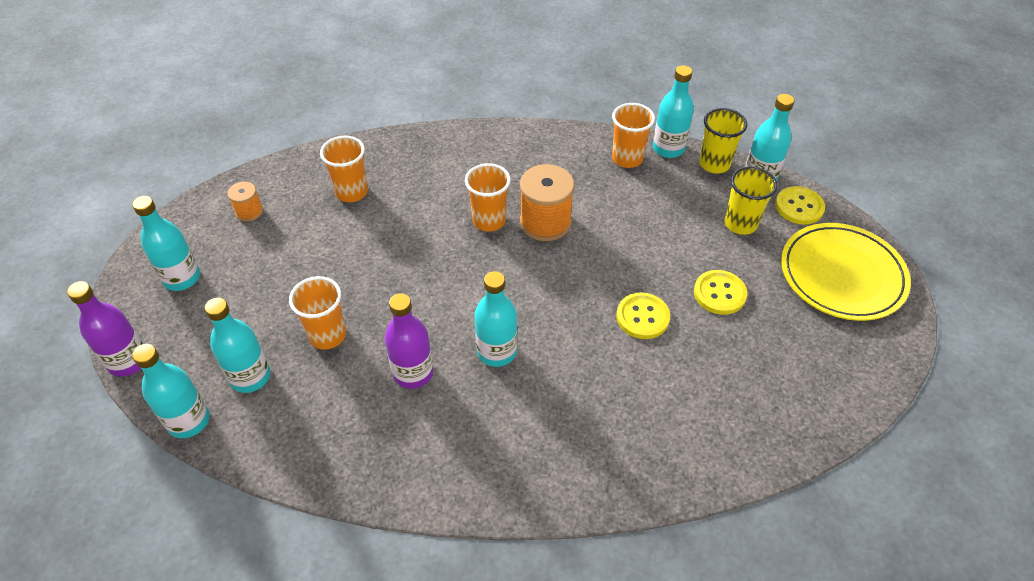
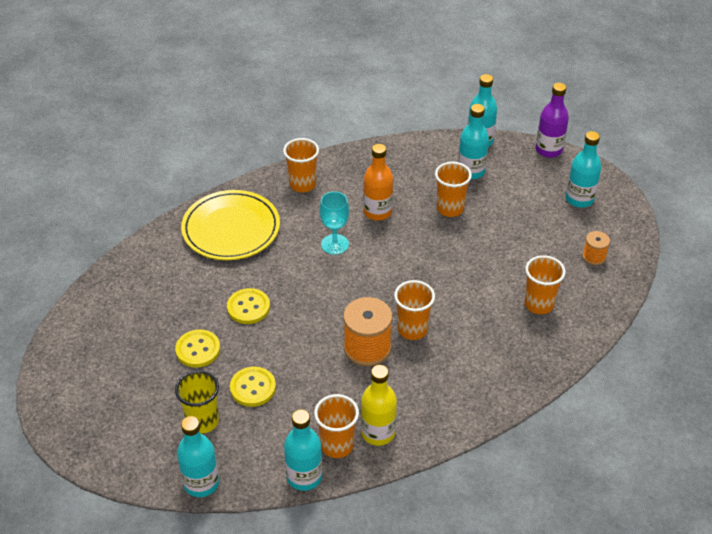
camera: 150 degrees right, 5 degrees down
purple bottle [385,293,433,389] -> orange bottle [363,144,393,221]
turquoise bottle [474,271,517,367] -> turquoise goblet [320,191,349,255]
yellow cup [699,108,747,173] -> none
yellow button [775,186,825,225] -> yellow button moved to [230,367,276,407]
yellow plate [781,223,911,321] -> yellow plate moved to [181,190,280,260]
none -> orange cup [283,138,319,192]
none -> yellow bottle [361,365,397,446]

